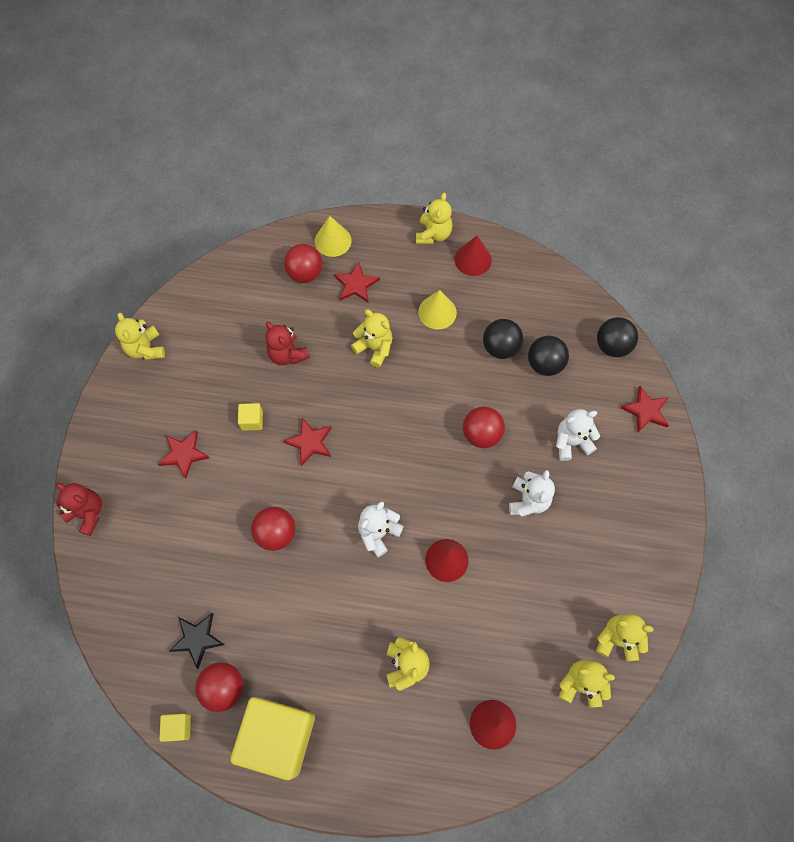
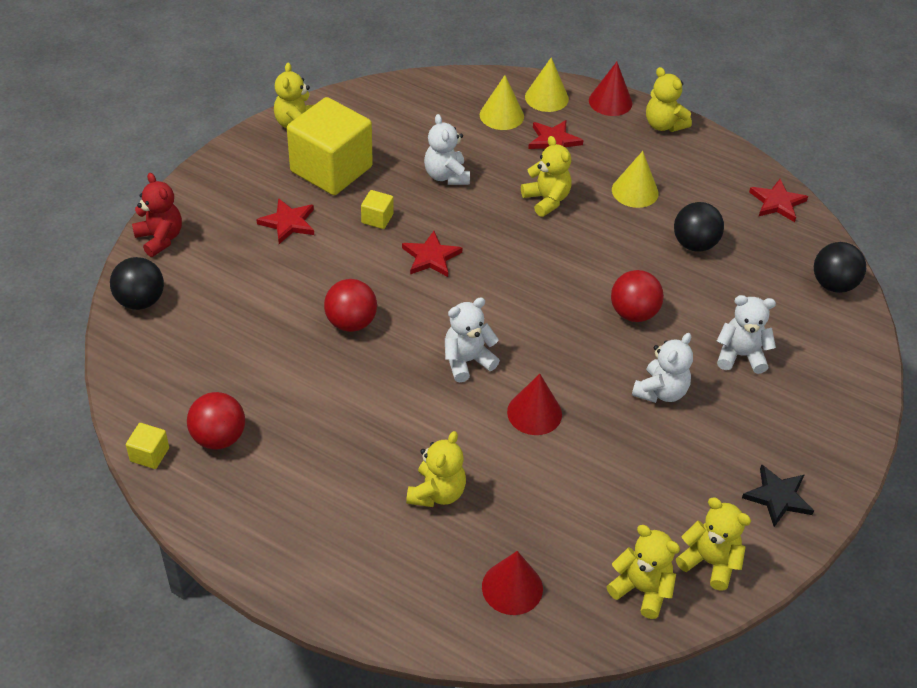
camera: 20 degrees right, 20 degrees down
black star [169,613,225,669] -> black star moved to [742,465,814,527]
yellow cube [230,697,315,780] -> yellow cube moved to [287,97,373,195]
red teddy bear [265,322,310,365] -> white teddy bear [424,114,470,185]
red ball [284,244,323,283] -> yellow cone [480,75,524,130]
yellow teddy bear [416,193,453,244] -> yellow teddy bear turned 105 degrees clockwise [646,67,692,132]
red cone [455,236,492,276] -> red cone moved to [589,62,632,116]
black ball [528,336,569,376] -> black ball moved to [110,257,164,310]
red star [620,386,669,432] -> red star moved to [749,179,808,222]

